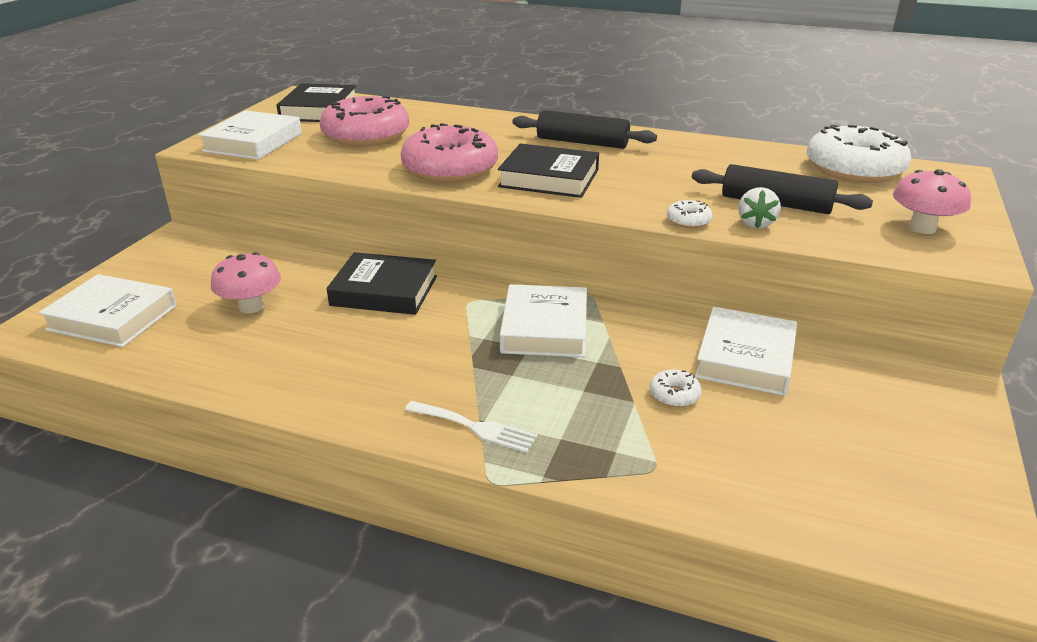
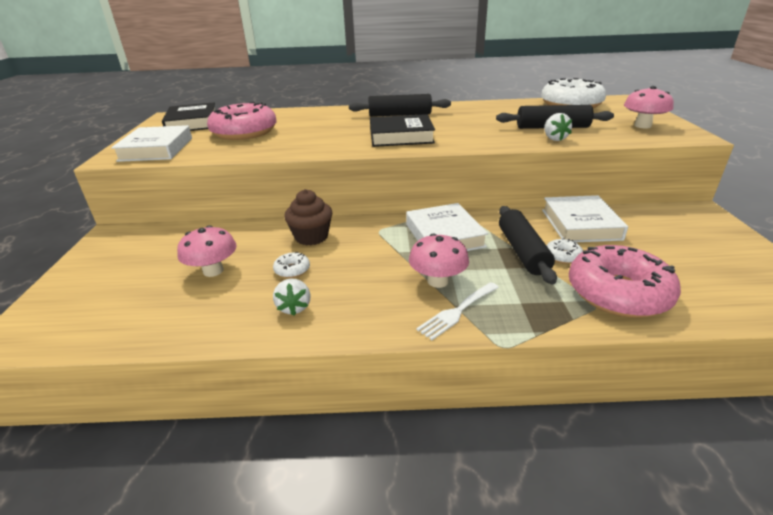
camera: 20 degrees left, 0 degrees up
white book [38,274,177,347] -> none
black book [327,252,437,315] -> brown cupcake [284,189,332,245]
pink donut [401,123,498,183] -> pink donut moved to [569,245,681,318]
white fork [405,401,538,453] -> white fork turned 135 degrees clockwise [416,282,499,340]
white donut [667,200,713,228] -> white donut moved to [273,252,310,278]
none -> white strawberry [273,279,310,316]
none -> pink mushroom [409,233,469,288]
none -> black rolling pin [499,206,557,284]

